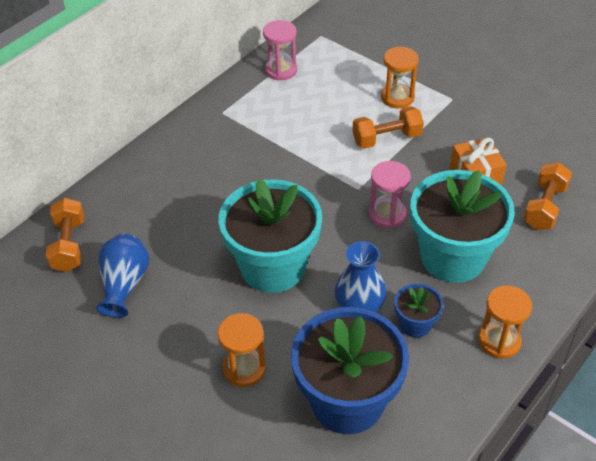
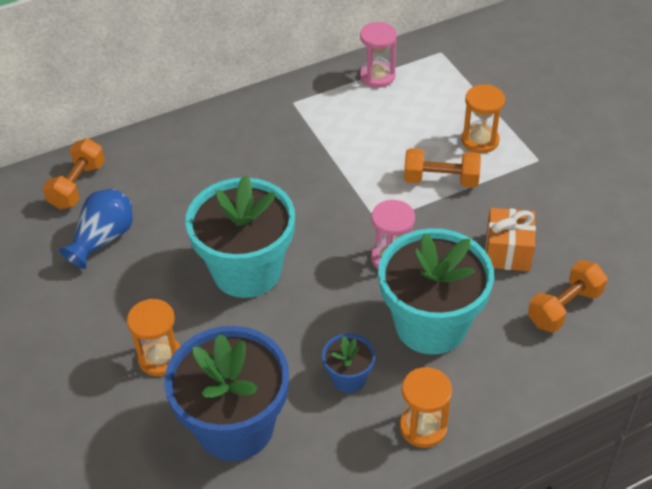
camera: 25 degrees right, 0 degrees up
blue vase [334,241,387,312] -> none

